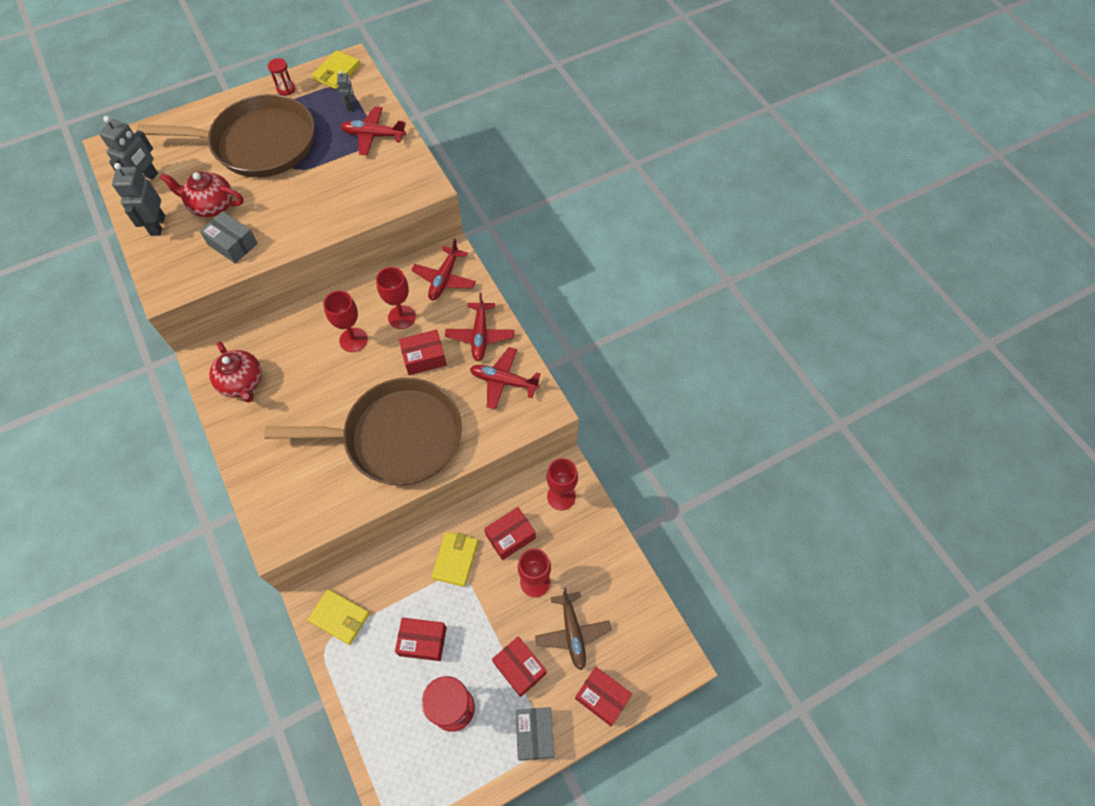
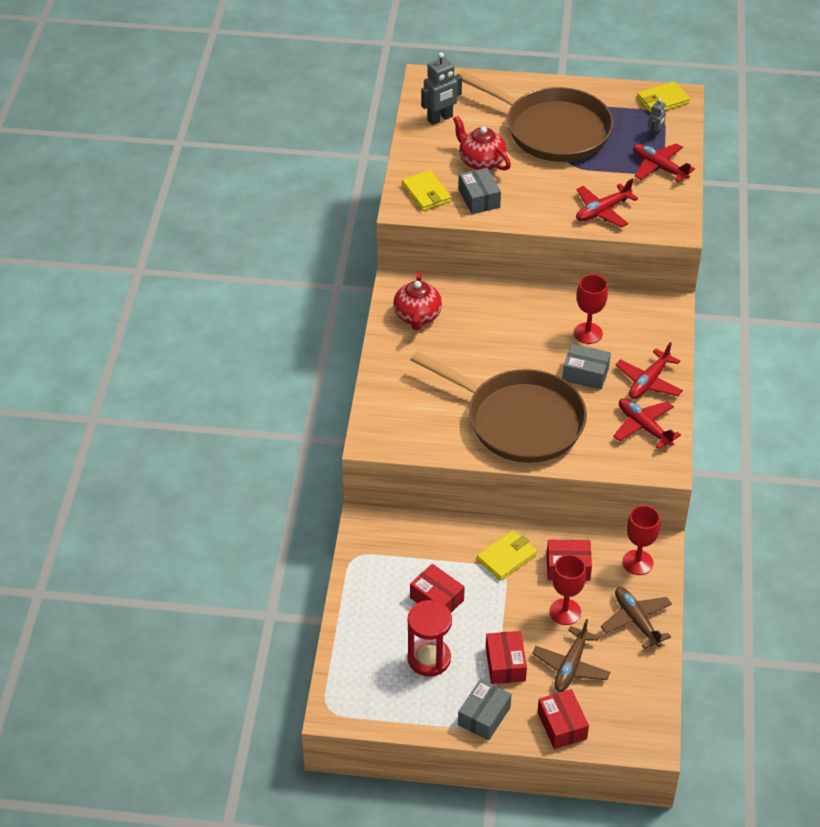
camera: 35 degrees right, 15 degrees down
grey robot [112,163,165,236] -> none
red hourglass [268,58,295,96] -> none
yellow wallet [308,589,370,645] -> yellow wallet moved to [402,170,451,211]
red goblet [323,291,368,352] -> none
red box [399,329,447,375] -> grey box [562,344,611,390]
red plane [411,238,476,300] -> red plane moved to [576,179,638,228]
none -> brown plane [601,587,672,649]

